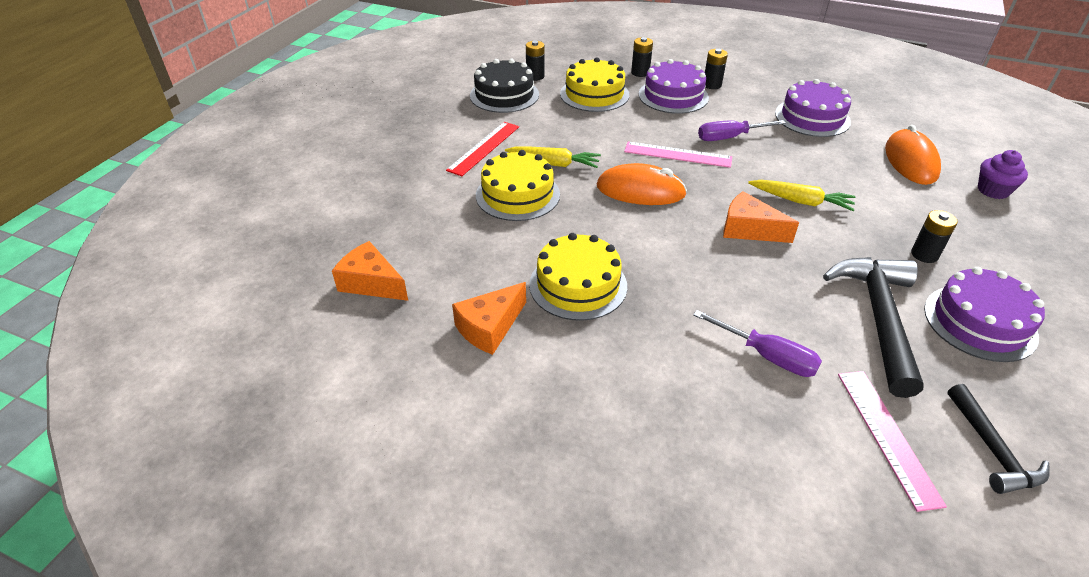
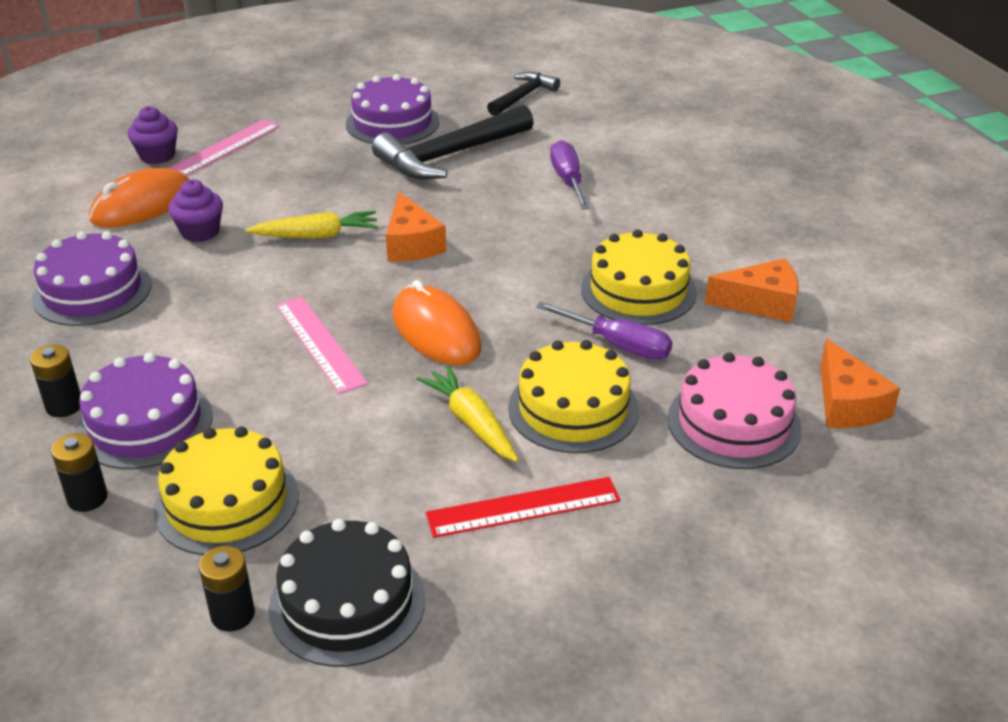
camera: 135 degrees left, 5 degrees down
purple screwdriver [698,120,786,141] -> purple screwdriver moved to [536,301,672,360]
yellow carrot [748,180,856,211] -> yellow carrot turned 105 degrees clockwise [246,211,378,239]
pink ruler [838,371,947,512] -> pink ruler moved to [169,119,280,176]
black battery [911,210,958,263] -> none
none -> purple cupcake [168,179,223,242]
none -> pink cake [668,352,802,469]

